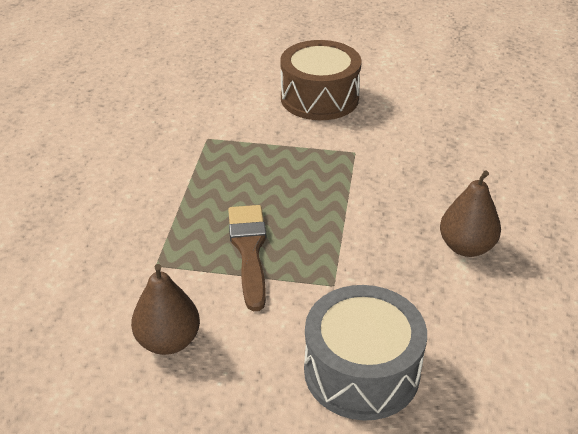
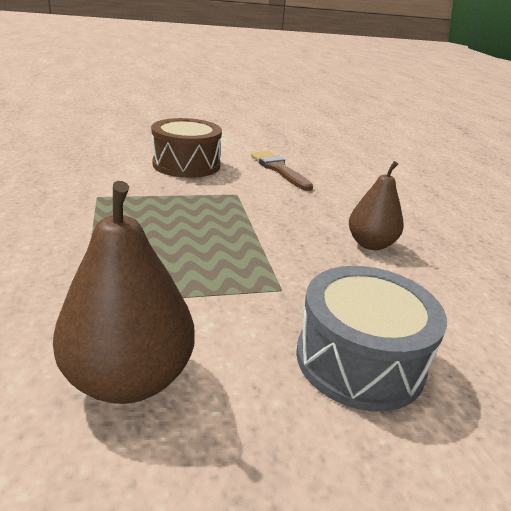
camera: 25 degrees left, 10 degrees down
brown pear [131,264,200,355] -> brown pear [53,181,195,404], size x1.51
brown brush [228,205,266,311] -> brown brush moved to [251,151,313,191]

